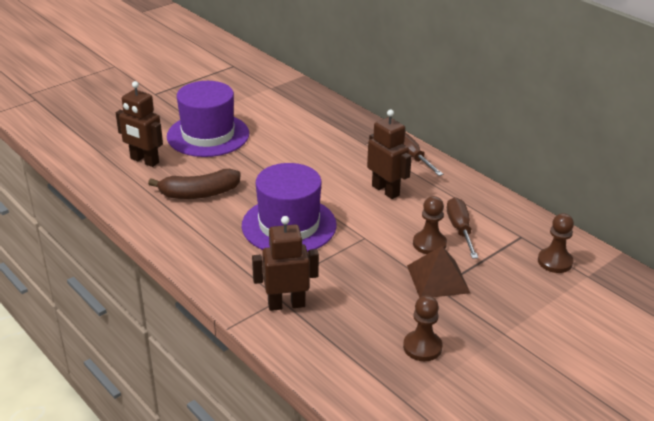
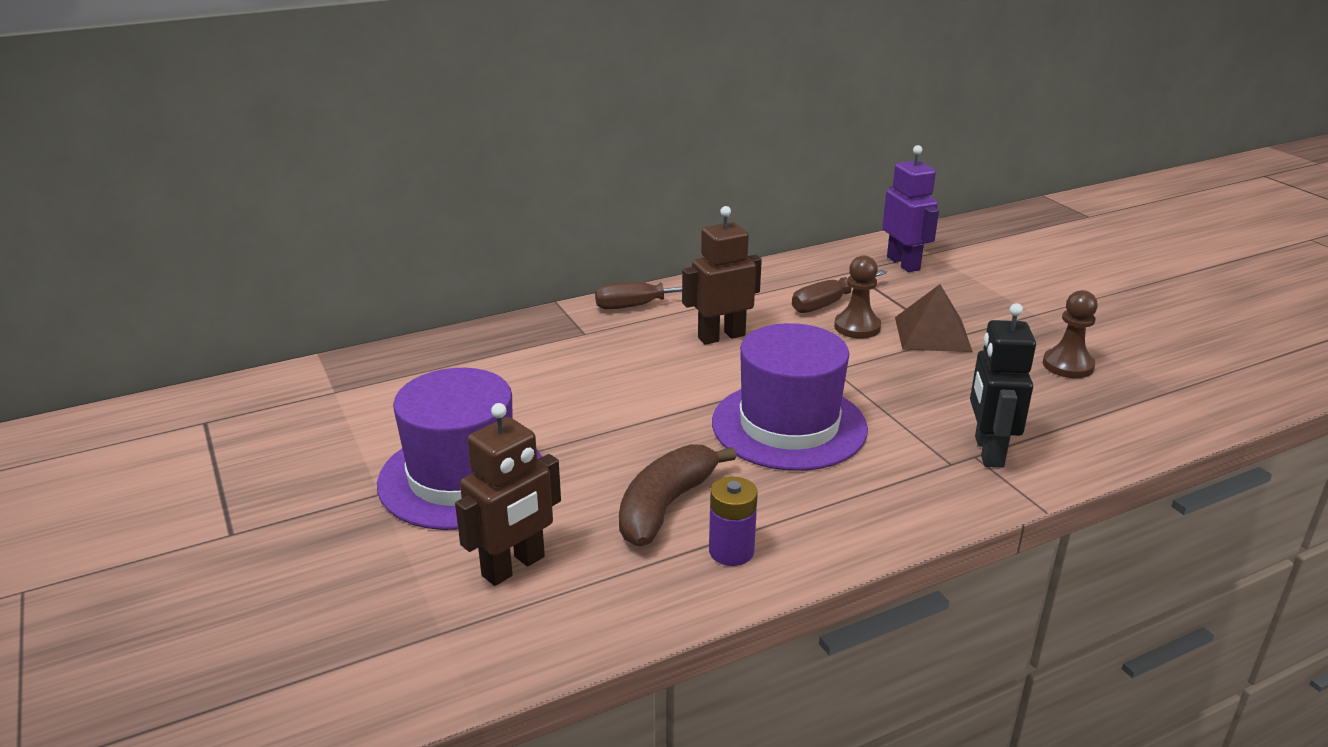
camera: 75 degrees left, 5 degrees down
brown banana [148,169,241,199] -> brown banana turned 150 degrees counterclockwise [619,444,736,546]
brown robot [252,216,319,311] -> black robot [970,303,1036,468]
brown screwdriver [447,197,478,259] -> brown screwdriver turned 45 degrees counterclockwise [792,269,888,313]
brown pawn [538,213,574,273] -> purple robot [882,145,939,272]
none -> purple battery [709,477,758,566]

